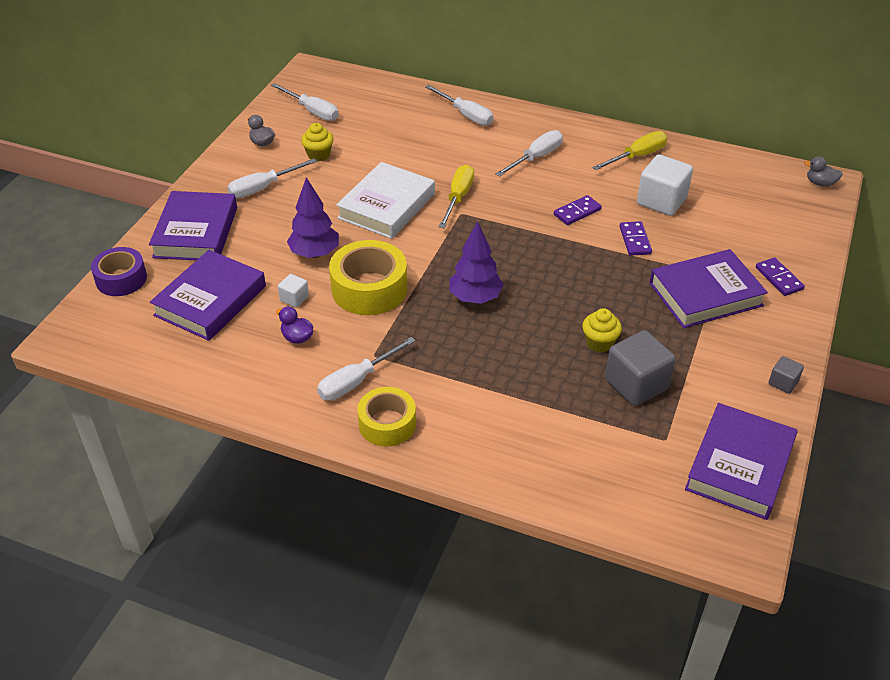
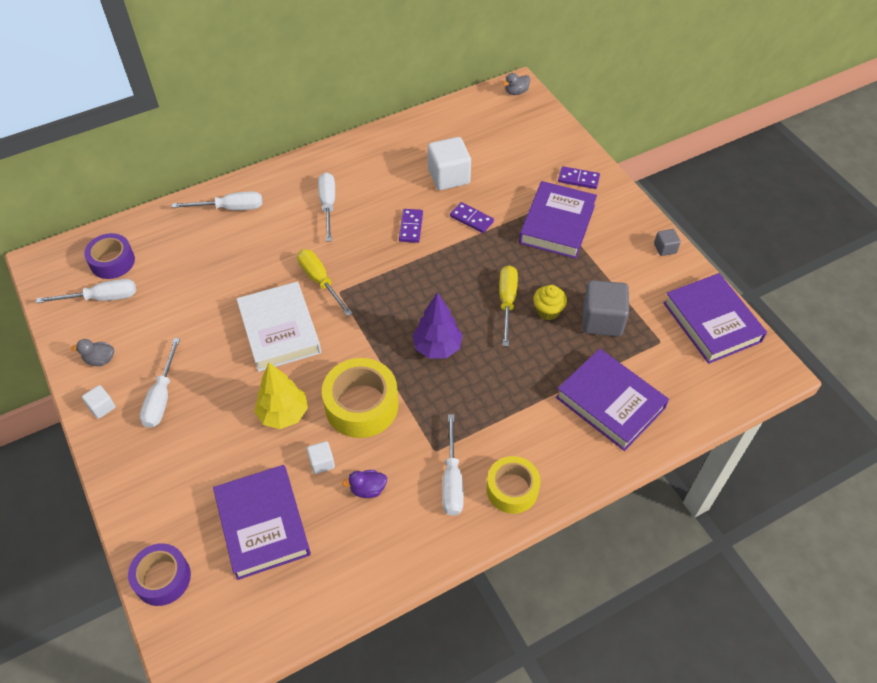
camera: 50 degrees left, 10 degrees up
purple book [149,191,237,260] -> purple book moved to [556,348,669,451]
purple tree [287,177,339,258] -> yellow tree [254,362,308,429]
yellow cupcake [301,123,334,161] -> none
yellow screwdriver [592,131,668,170] -> yellow screwdriver moved to [499,265,518,347]
none -> white cube [82,385,116,419]
none -> purple tape [84,233,135,279]

